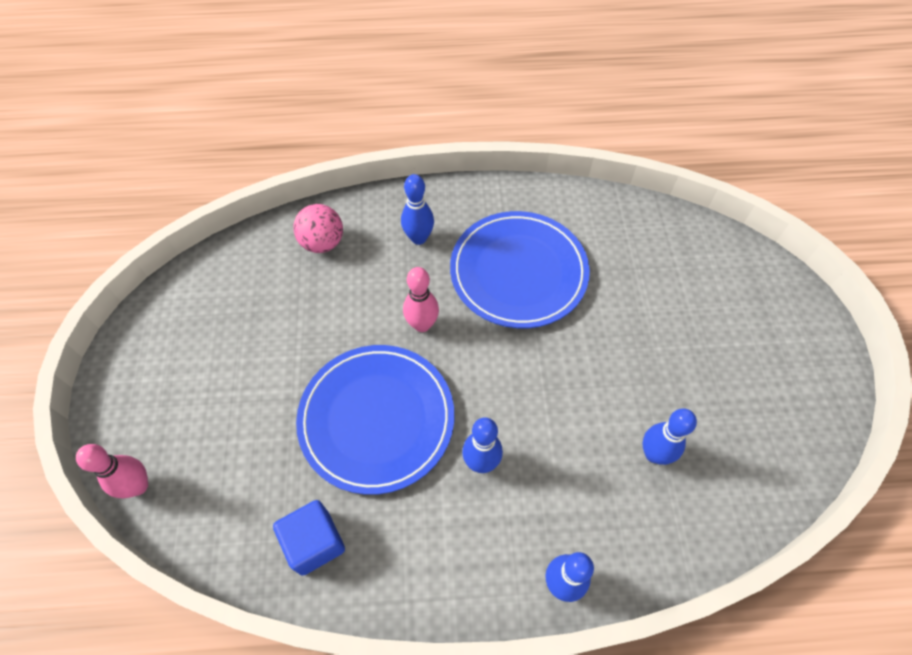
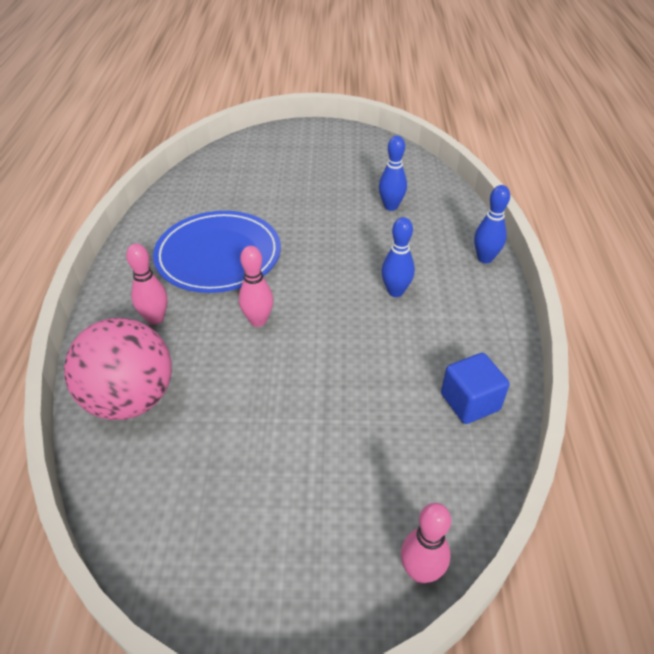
camera: 85 degrees left, 15 degrees down
pink ball [293,204,343,253] -> pink ball [64,318,172,420], size x1.74
blue plate [296,345,454,495] -> none
blue bowling pin [401,174,434,245] -> pink bowling pin [126,244,168,325]

